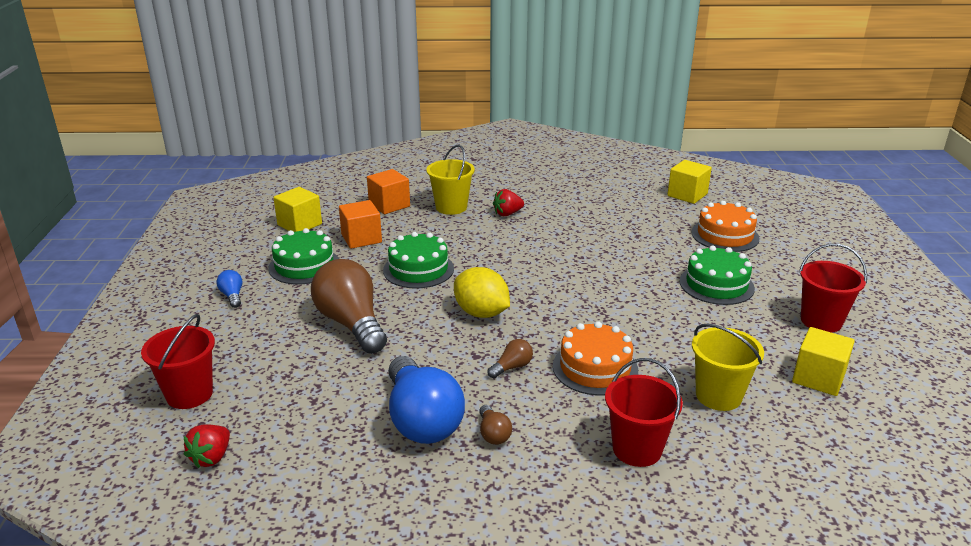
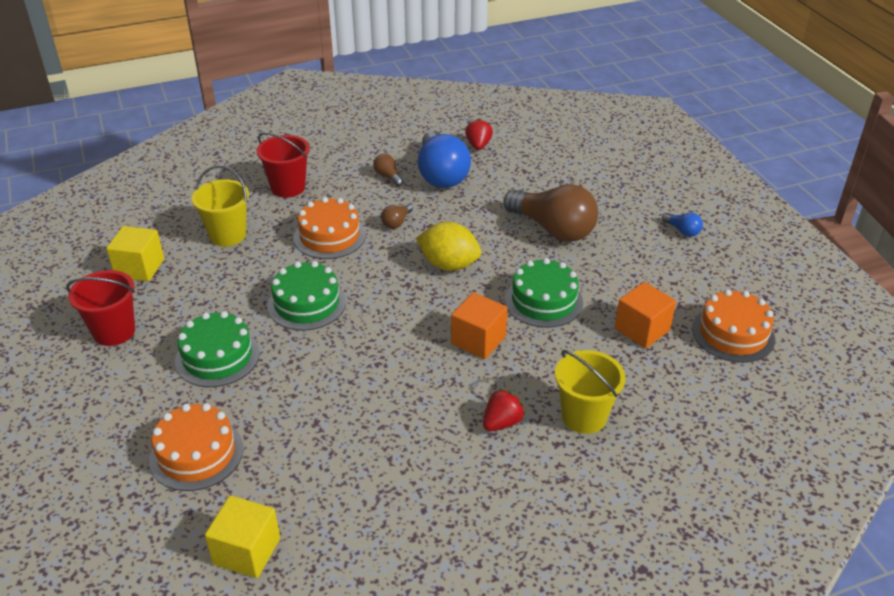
camera: 160 degrees right, 10 degrees up
red bucket [141,314,215,409] -> none
red strawberry [184,424,230,468] -> red strawberry moved to [465,119,493,150]
green cake [269,228,339,285] -> green cake moved to [267,261,346,331]
yellow cube [273,187,322,232] -> orange cake [692,289,775,363]
orange cube [367,169,410,214] -> orange cube moved to [451,292,508,359]
blue light bulb [388,356,465,444] -> blue light bulb turned 150 degrees counterclockwise [418,130,471,188]

